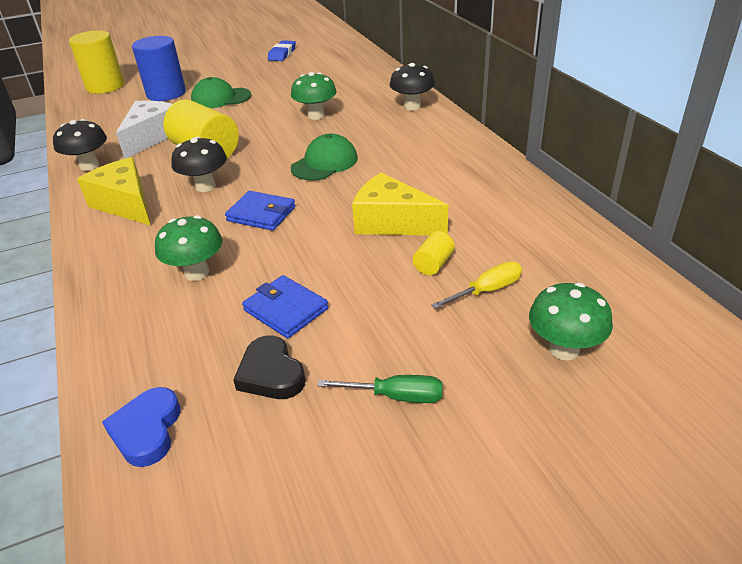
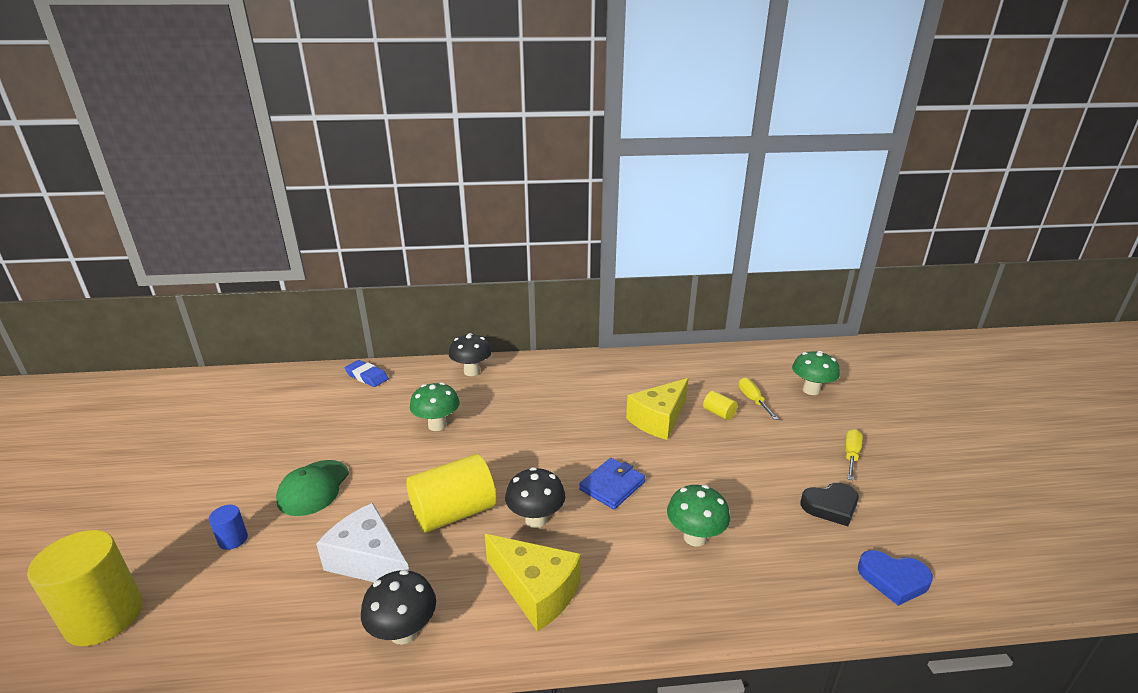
camera: 75 degrees left, 10 degrees down
yellow cheese [77,157,150,225] -> yellow cheese turned 120 degrees counterclockwise [485,534,581,632]
blue cylinder [132,36,186,101] -> blue cylinder [209,505,248,550], size x0.46
blue wallet [242,275,328,338] -> none
blue eraser [268,40,296,61] -> blue eraser moved to [345,360,389,387]
green cap [290,134,358,181] -> none
green screwdriver [317,375,442,403] -> yellow screwdriver [845,429,863,480]

